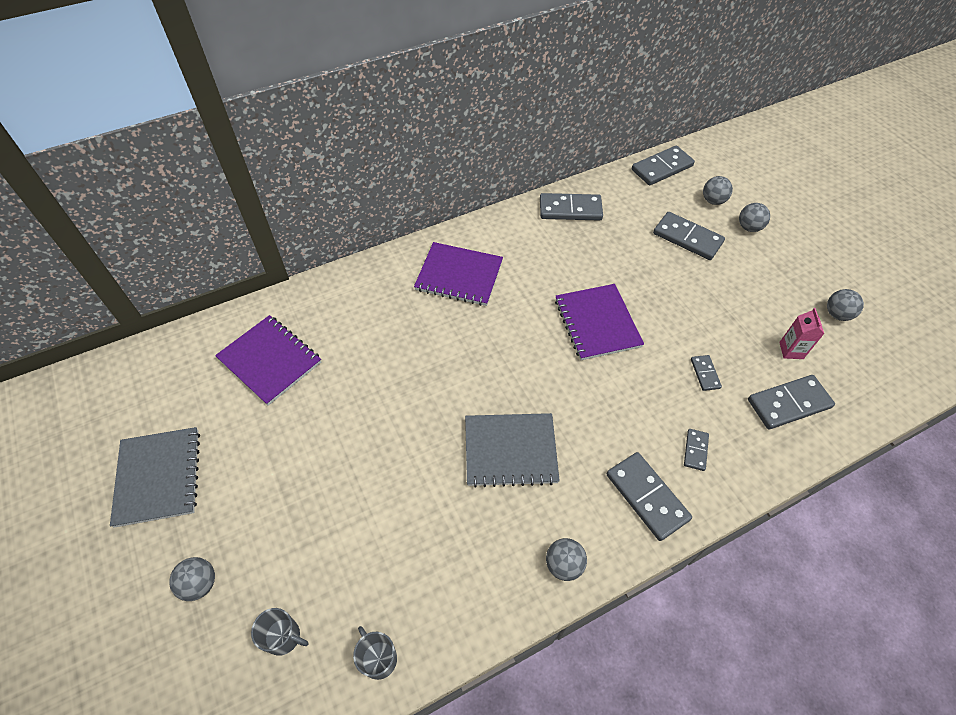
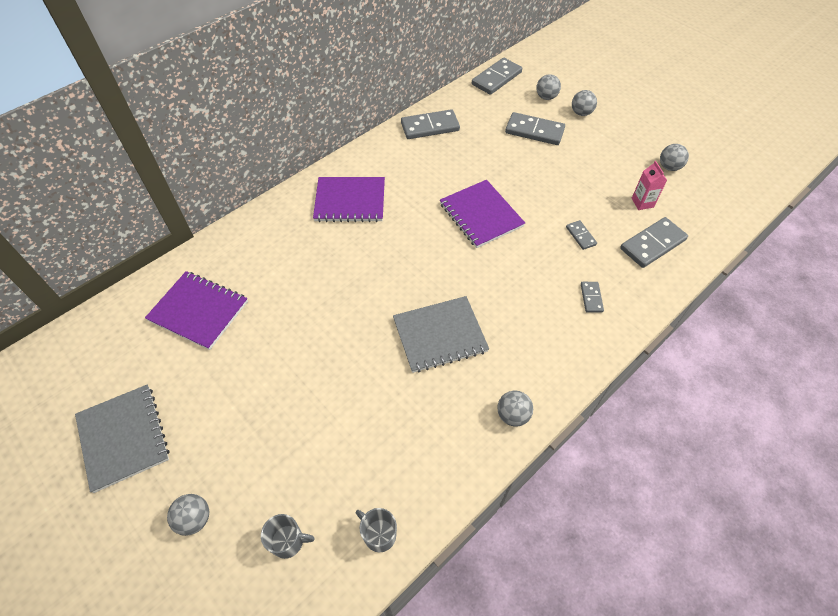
camera: 15 degrees left, 0 degrees up
grey domino [607,452,692,541] -> none

